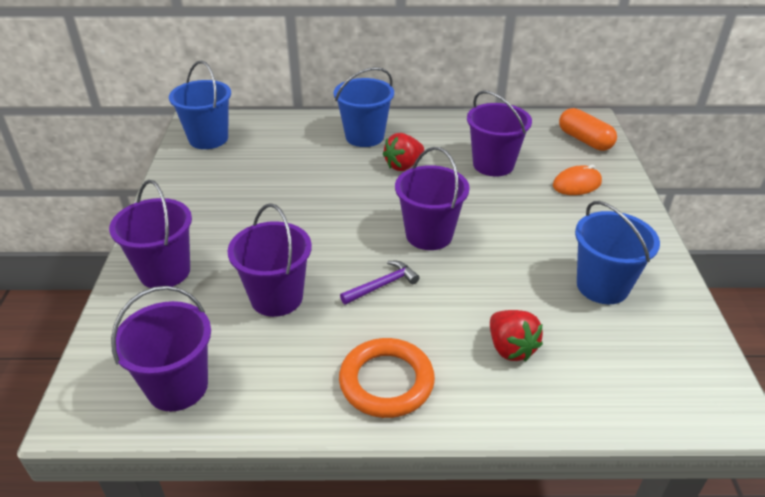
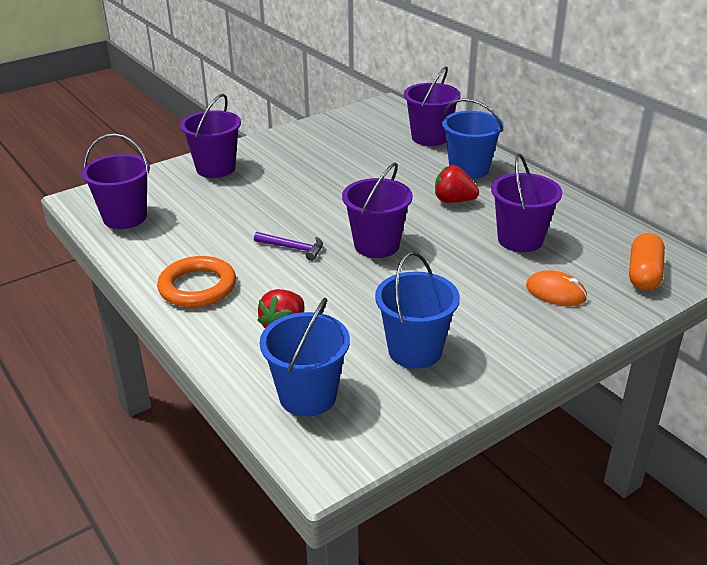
camera: 55 degrees right, 5 degrees down
blue bucket [169,61,231,149] -> blue bucket moved to [260,298,350,417]
purple bucket [228,203,312,317] -> purple bucket moved to [404,66,461,146]

